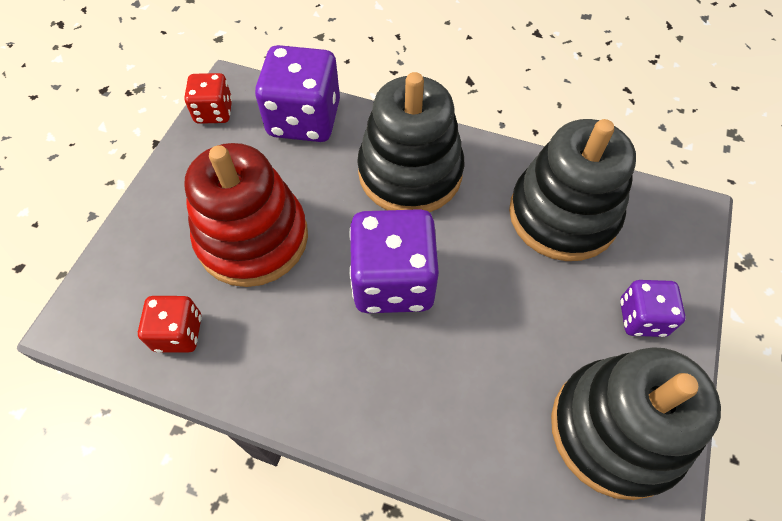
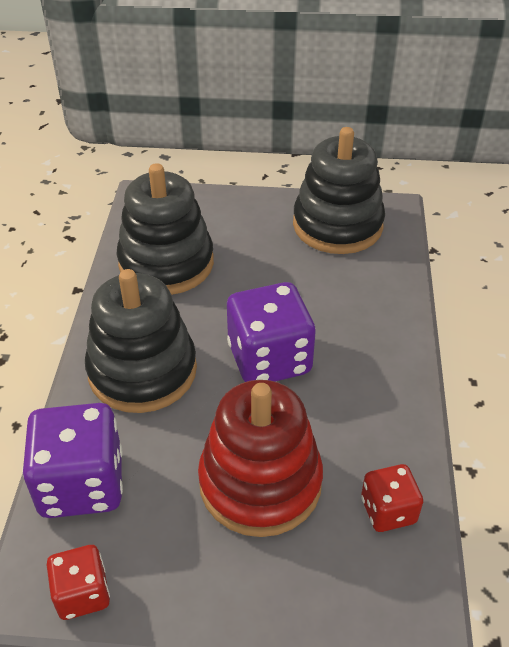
camera: 105 degrees left, 15 degrees down
purple dice [620,280,686,337] -> none

